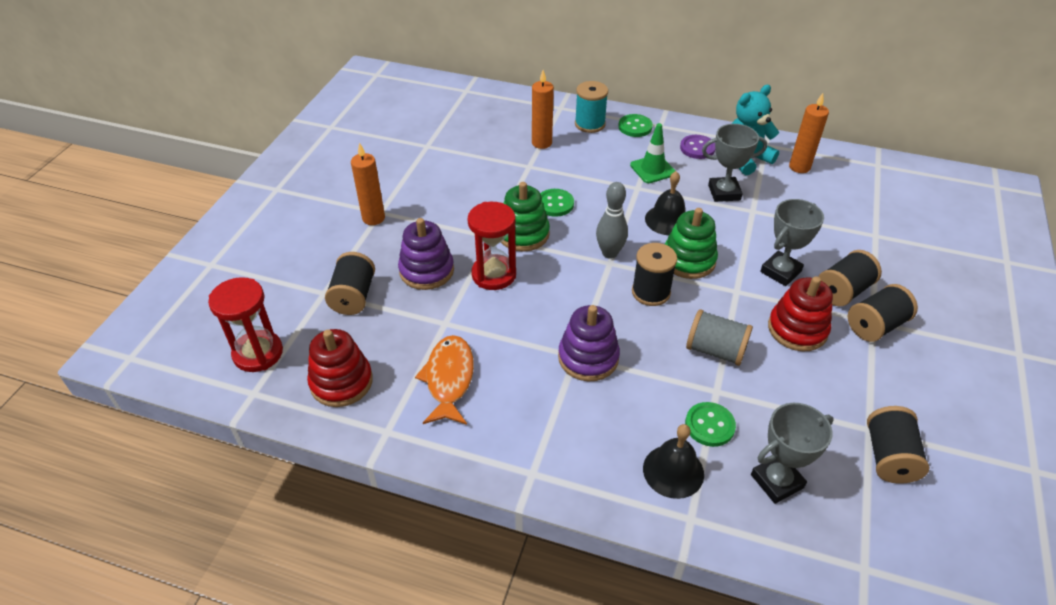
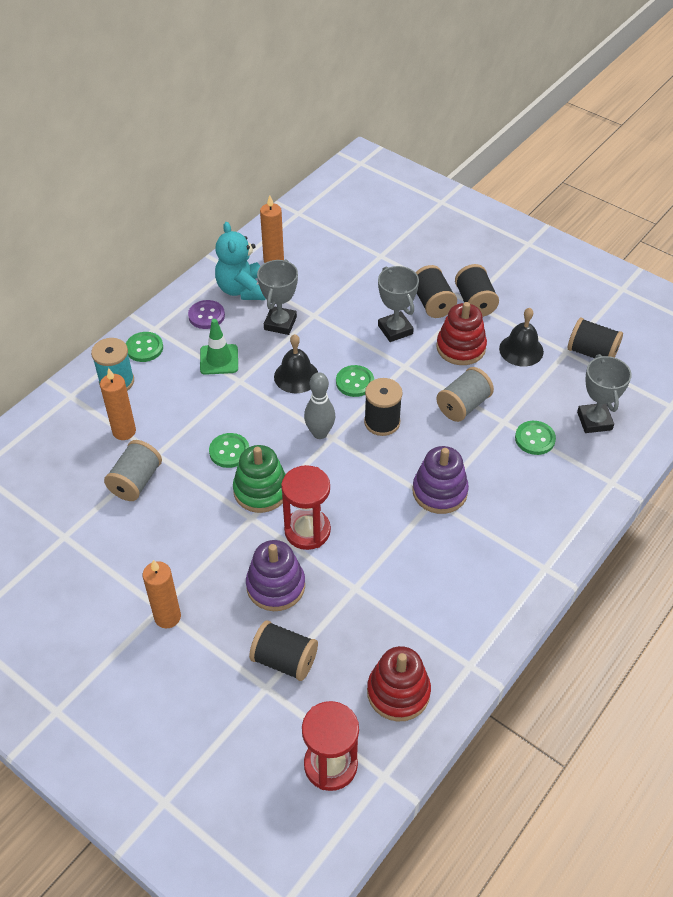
camera: 70 degrees left, 5 degrees up
orange fish [415,335,474,425] -> none
black bell [643,424,704,499] -> black bell moved to [499,308,544,366]
green stacking toy [665,208,718,279] -> green button [336,365,374,397]
none -> grey spool [104,440,162,501]

